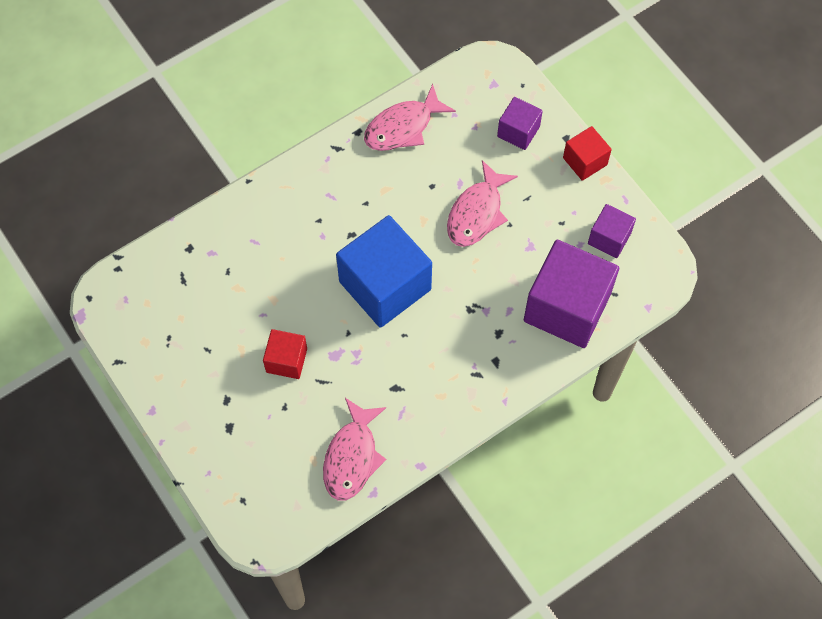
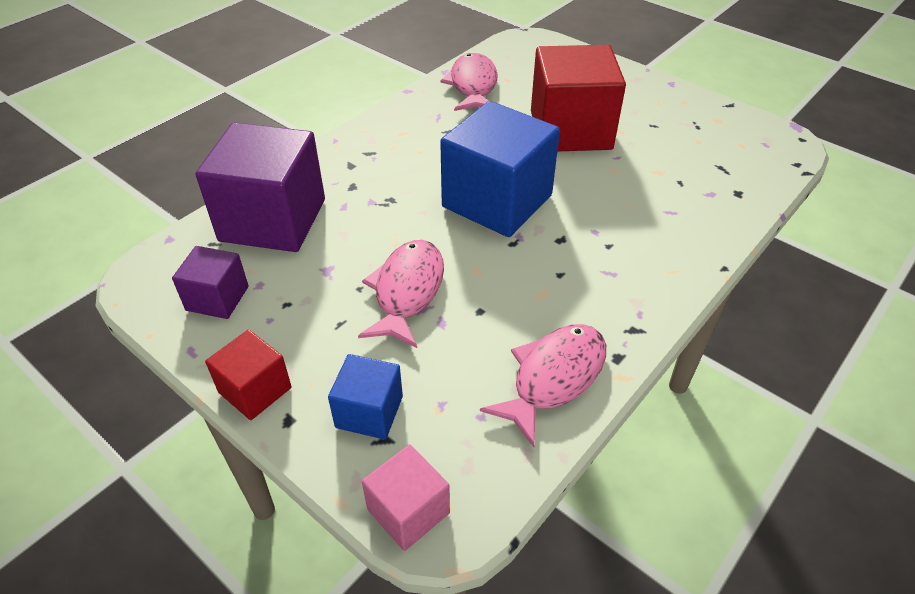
camera: 165 degrees right, 20 degrees down
red cube [263,329,307,379] -> red cube [531,45,626,151], size x1.98
purple cube [497,97,543,150] -> blue cube [328,354,403,439]
none -> pink cube [362,445,450,551]

